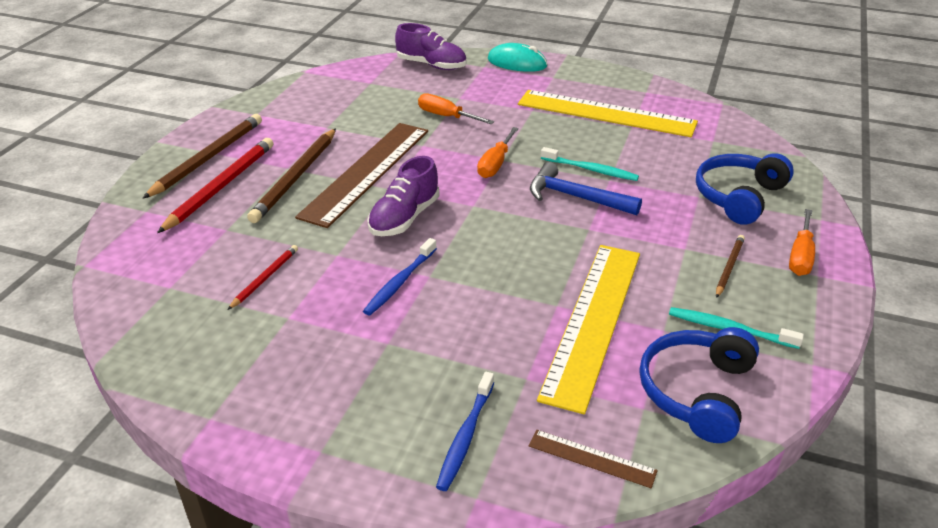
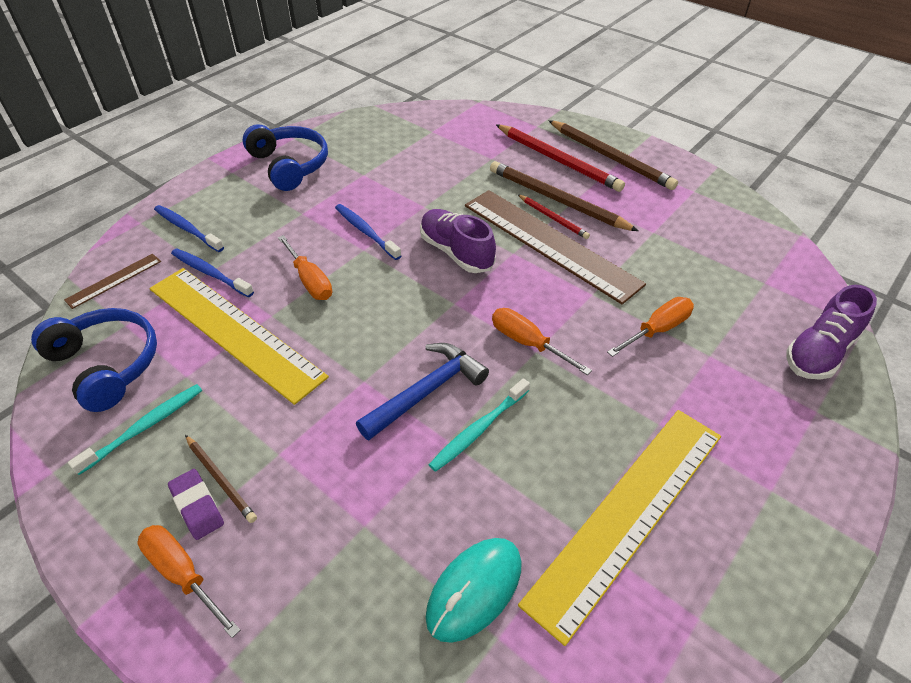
camera: 110 degrees right, 10 degrees up
red pencil [228,245,298,310] -> red pencil moved to [518,194,590,239]
turquoise mouse [487,43,547,72] -> turquoise mouse moved to [425,538,522,643]
blue headphones [696,153,794,225] -> blue headphones moved to [243,124,328,191]
none -> purple eraser [168,469,224,540]
none -> blue toothbrush [171,249,254,297]
none -> orange screwdriver [278,235,332,300]

